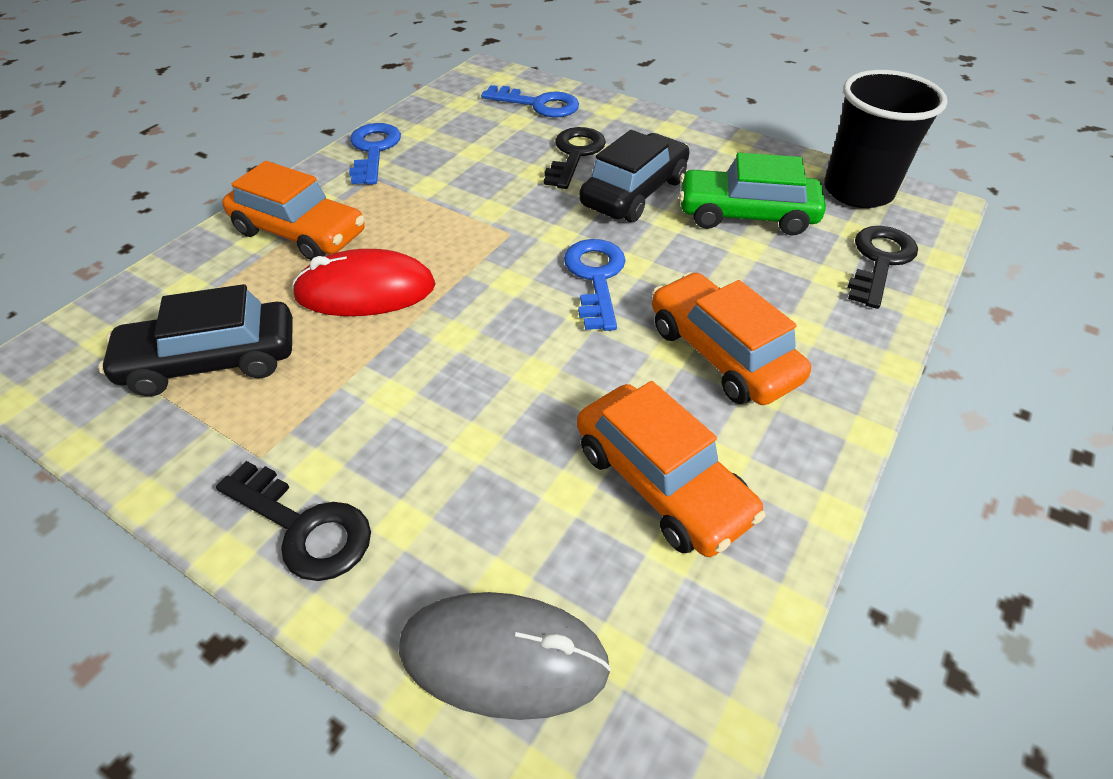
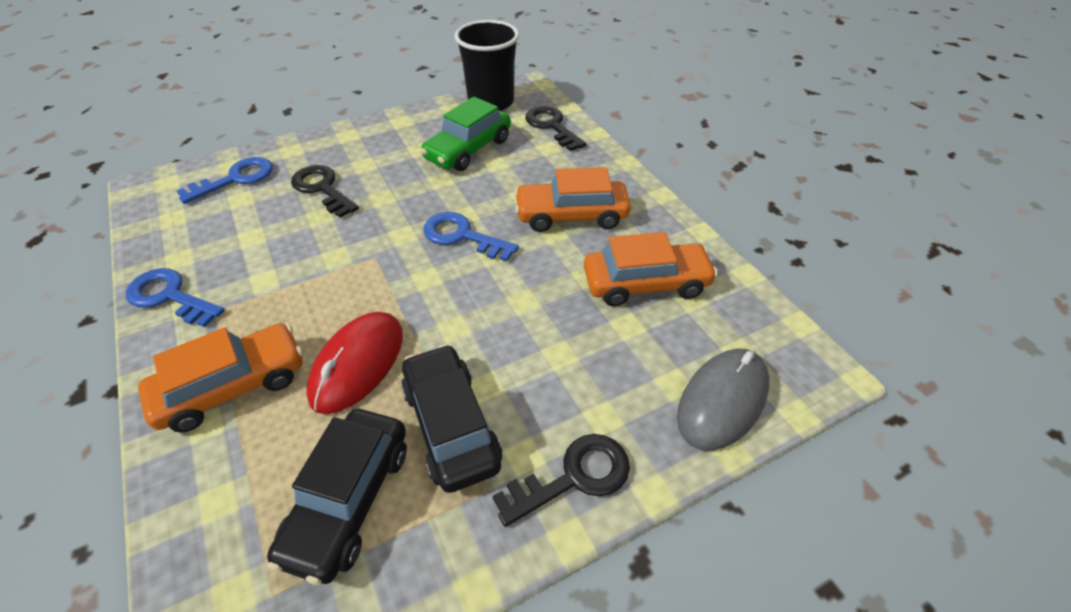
camera: 60 degrees left, 0 degrees up
black car [579,130,690,222] -> black car moved to [401,344,502,493]

